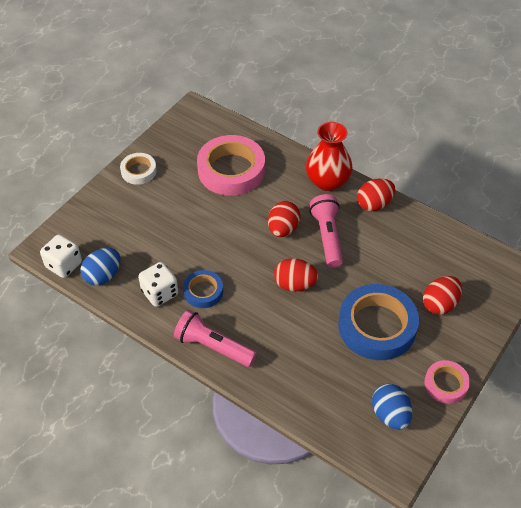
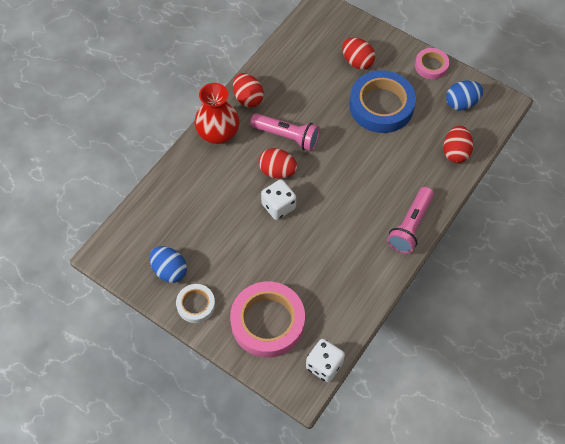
camera: 90 degrees left, 10 degrees up
blue egg [80,248,120,286] -> blue egg moved to [150,246,187,283]
white dice [138,262,178,307] -> white dice moved to [261,179,296,220]
blue tape [183,270,223,308] -> none
pink tape [197,135,265,196] -> pink tape moved to [230,281,305,358]
red egg [274,258,318,292] -> red egg moved to [443,126,473,163]
pink flashlight [309,194,343,268] -> pink flashlight turned 150 degrees counterclockwise [250,113,320,151]

